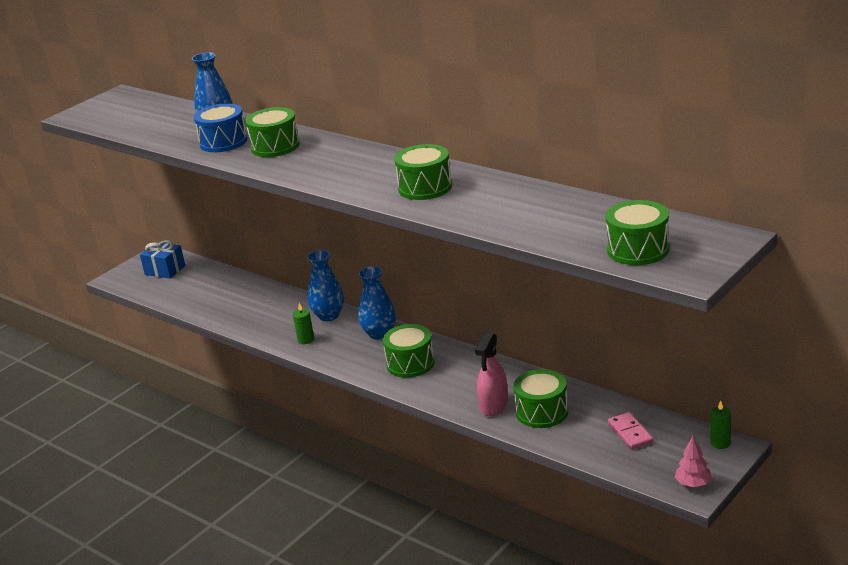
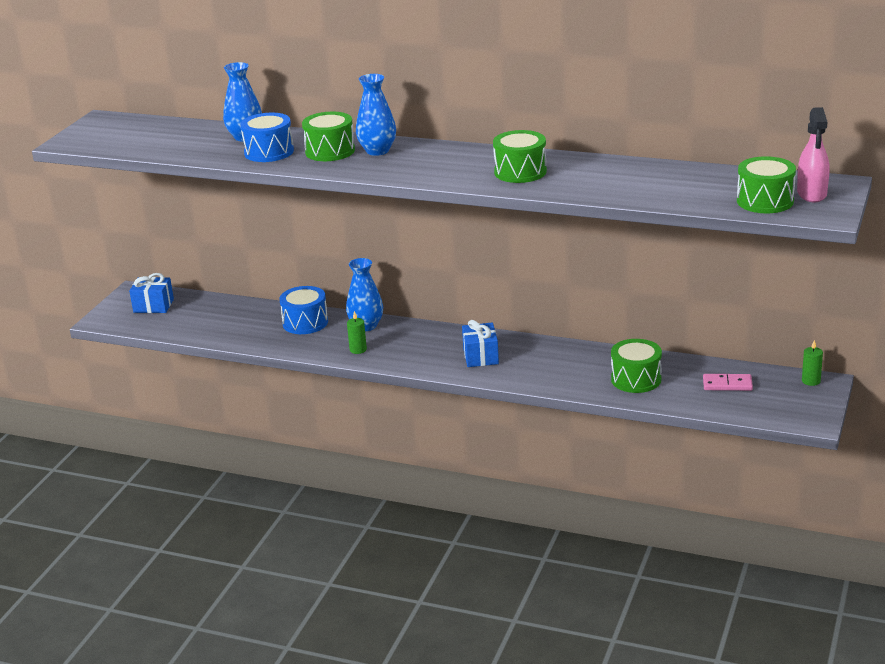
camera: 20 degrees left, 0 degrees up
blue vase [358,266,396,340] -> blue vase moved to [356,74,396,156]
green drum [383,324,435,378] -> blue gift [462,320,499,367]
pink spray bottle [475,332,508,416] -> pink spray bottle moved to [797,107,830,202]
pink domino [608,412,654,450] -> pink domino turned 45 degrees counterclockwise [703,374,753,391]
pink tree [675,436,712,487] -> none
none -> blue drum [279,286,328,334]

